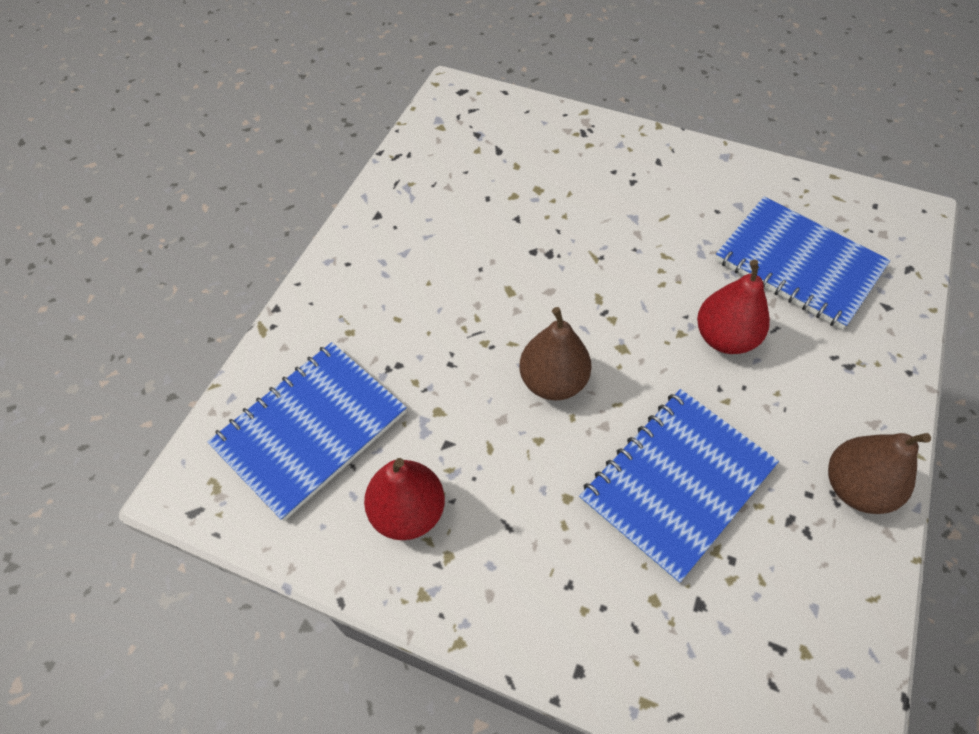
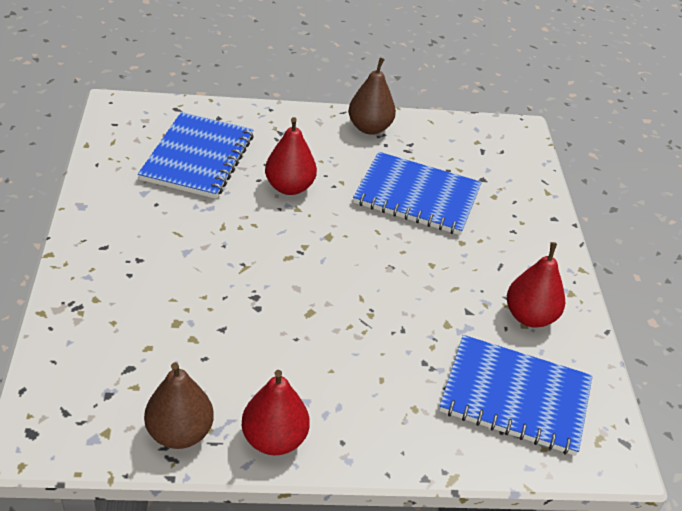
camera: 120 degrees left, 15 degrees down
brown pear [519,307,592,400] -> brown pear moved to [144,362,214,449]
none -> red pear [242,370,310,455]

